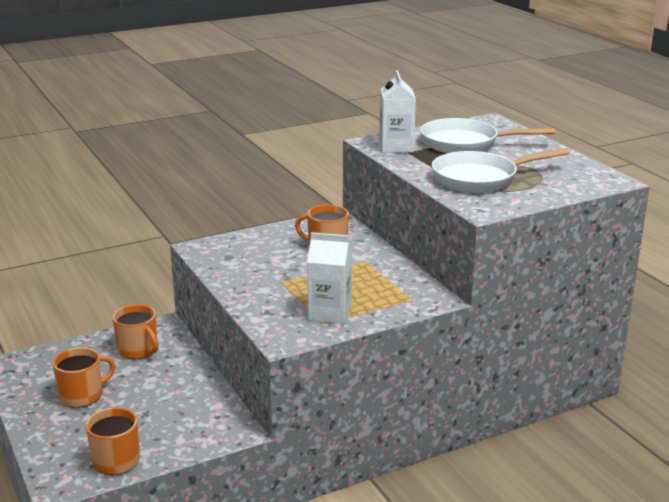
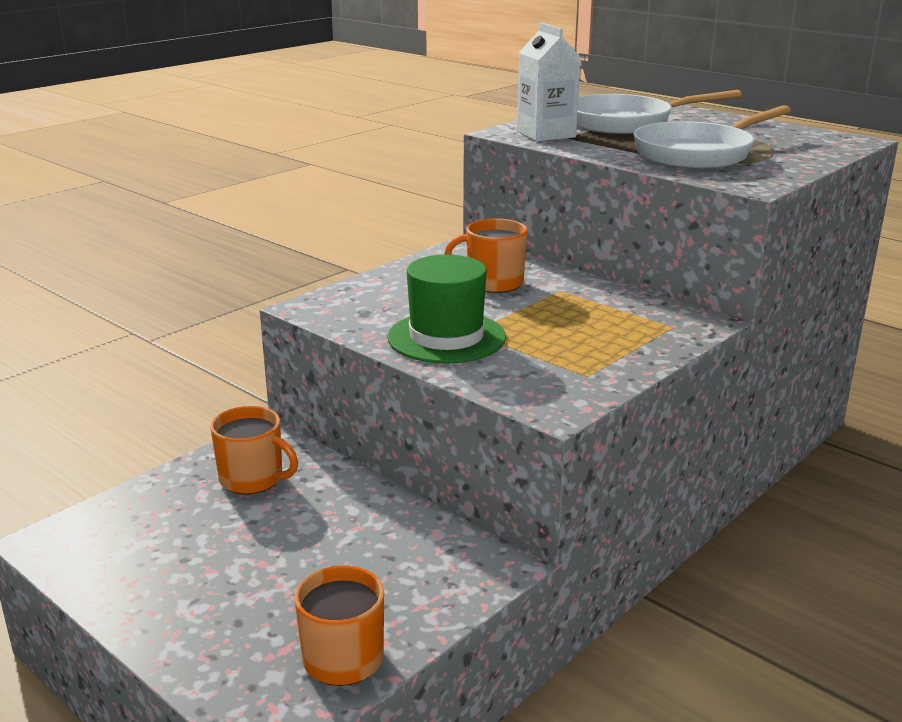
camera: 20 degrees left, 0 degrees up
orange mug [52,347,115,408] -> none
white carton [307,232,352,324] -> none
none -> green hat [387,255,506,363]

